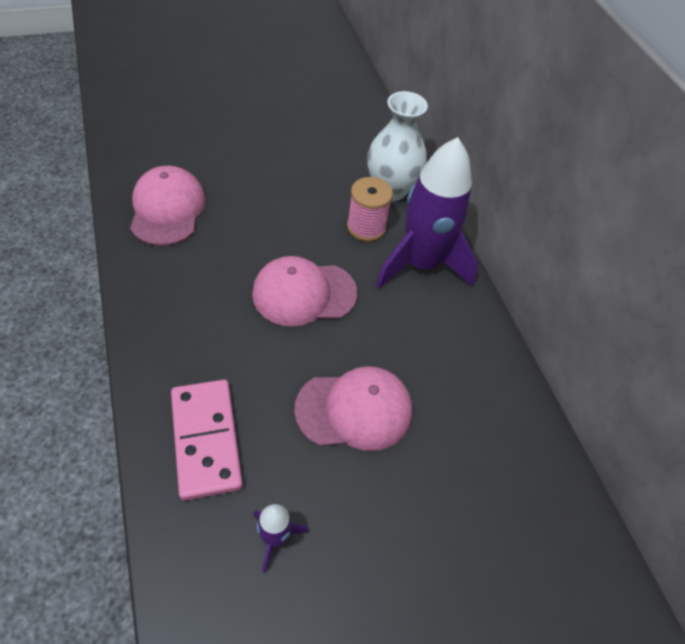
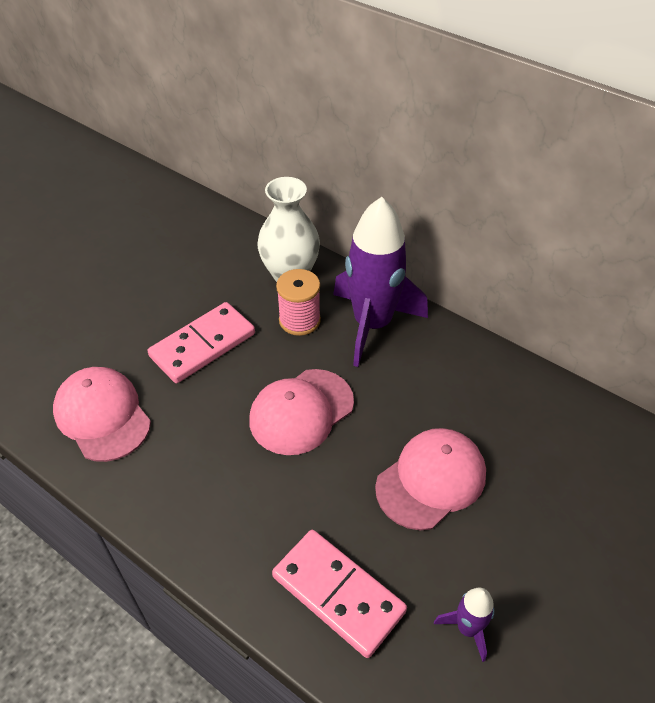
camera: 30 degrees left, 5 degrees down
none -> pink domino [148,302,255,383]

